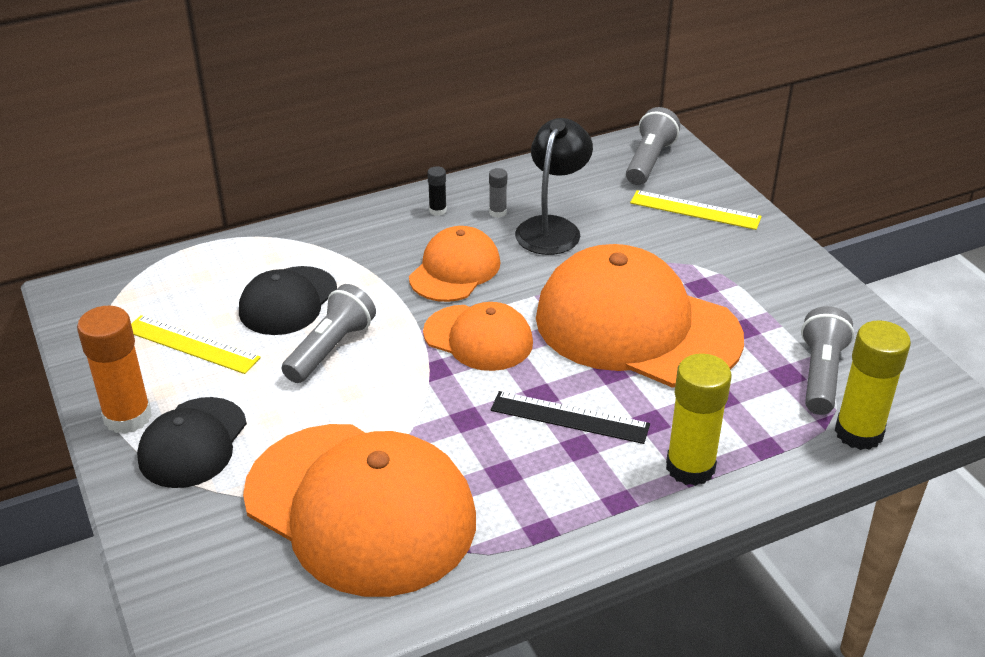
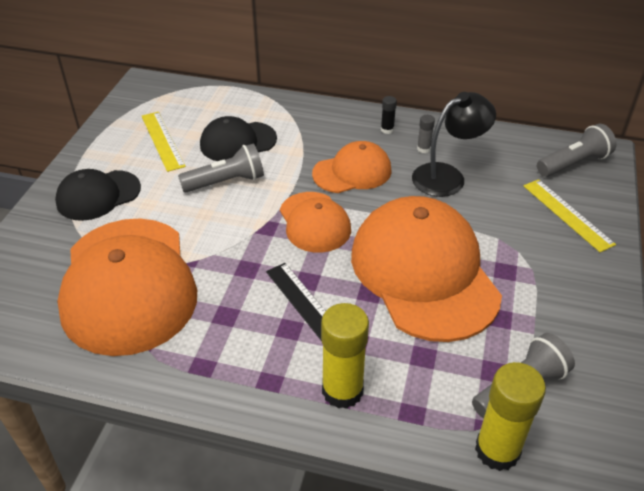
camera: 40 degrees right, 5 degrees up
orange glue stick [77,306,152,434] -> none

